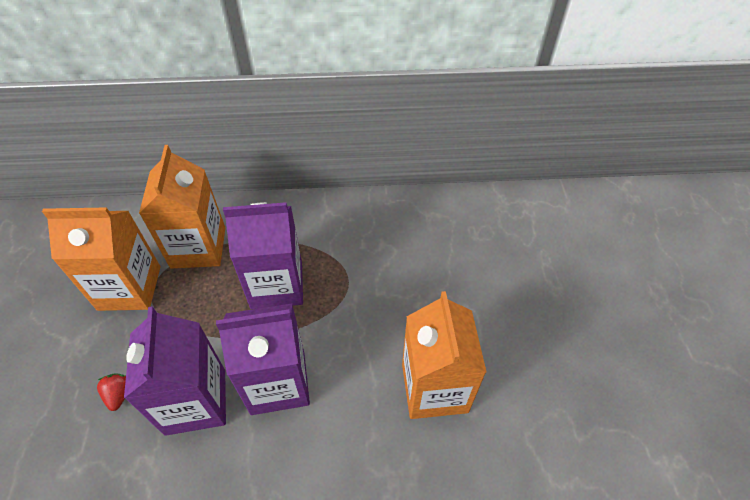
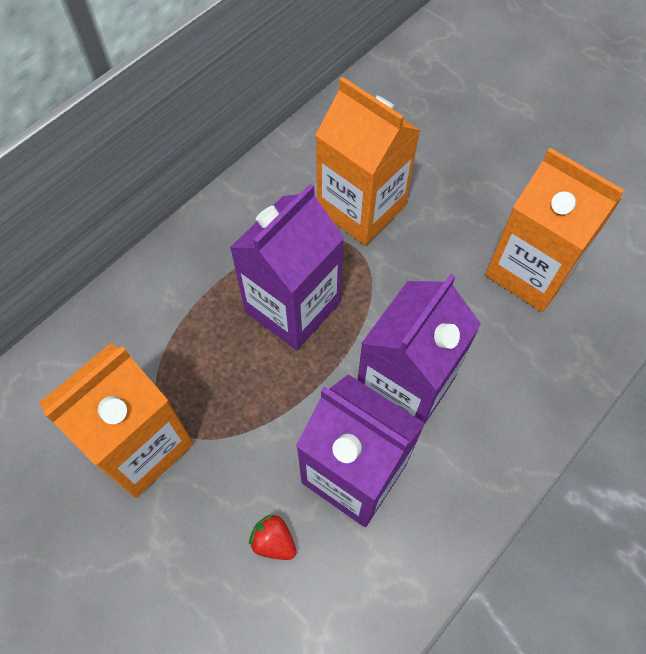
camera: 45 degrees left, 10 degrees up
orange carton [139,145,225,269] -> orange carton moved to [316,77,420,246]

